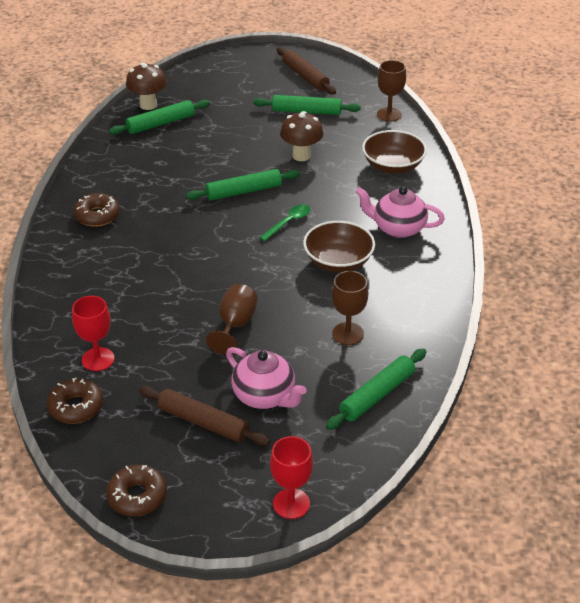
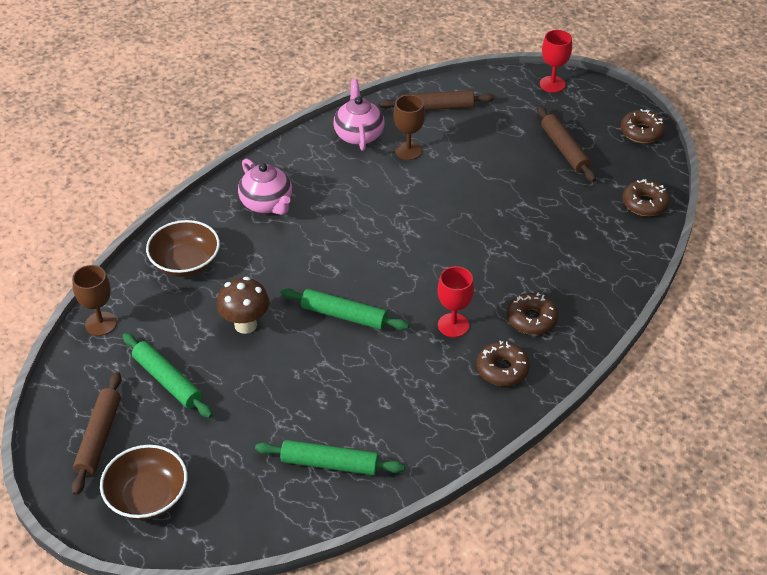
camera: 140 degrees left, 5 degrees up
red goblet [72,296,114,371] -> red goblet moved to [438,266,474,337]
brown mushroom [126,63,167,110] -> none
brown goblet [206,284,258,355] -> none
pink teapot [226,347,307,409] -> pink teapot moved to [334,79,384,151]
green spoon [259,204,310,241] -> none
brown bowl [303,221,375,272] -> brown bowl moved to [100,445,187,520]
green rolling pin [326,349,426,430] -> brown rolling pin [380,90,494,110]
none -> brown donut [507,292,558,335]

